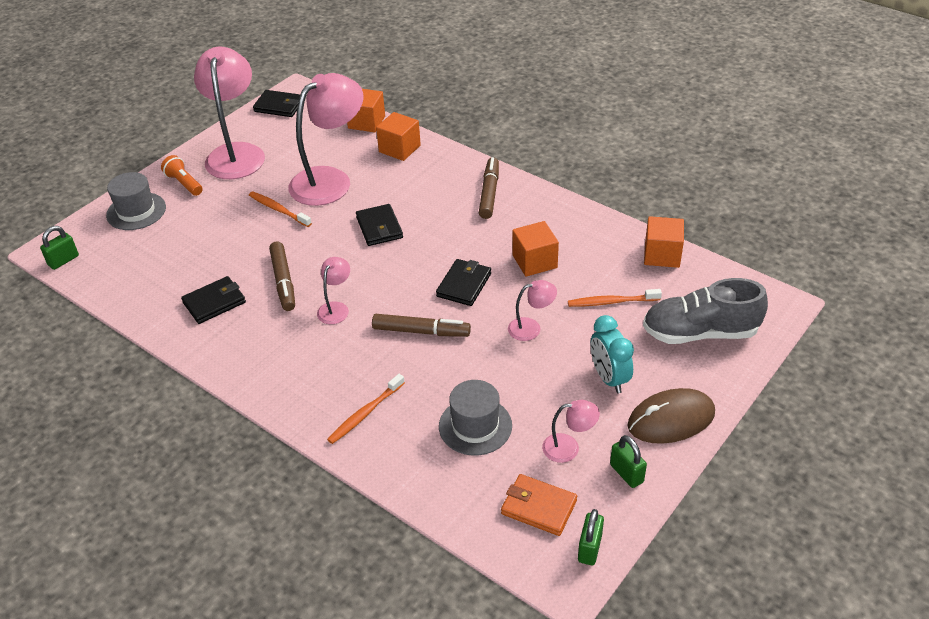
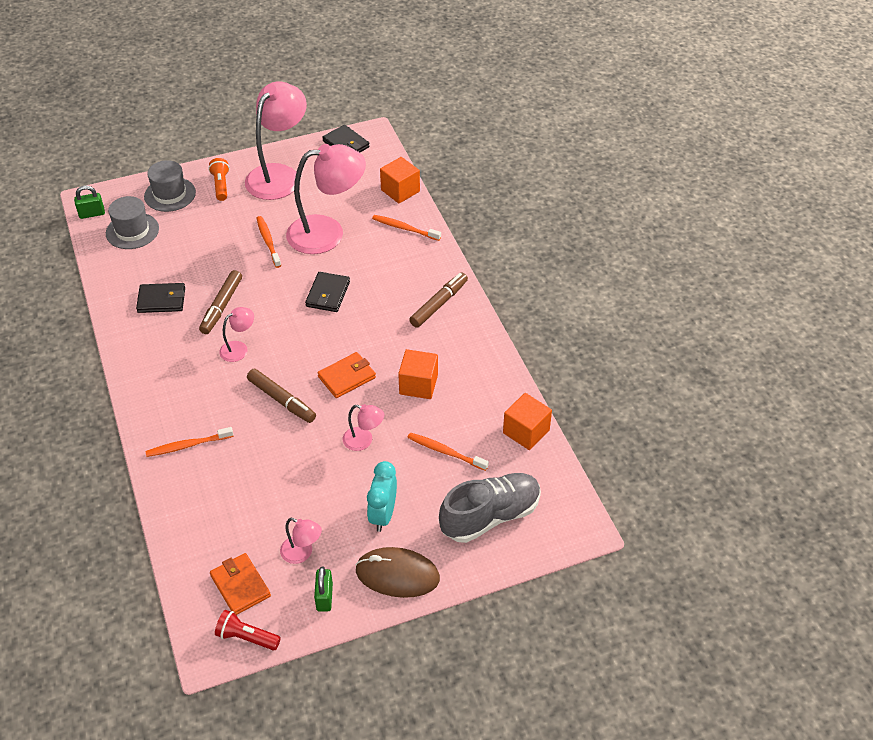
camera: 30 degrees right, 5 degrees up
orange cube [376,112,421,161] -> orange toothbrush [372,215,441,241]
black wallet [436,259,491,306] -> orange wallet [317,352,376,398]
grey hat [439,380,512,456] -> grey hat moved to [106,196,159,249]
green padlock [578,509,604,565] -> red flashlight [215,610,281,651]
grey shoe [643,278,768,344] -> grey shoe turned 120 degrees clockwise [439,473,541,543]

